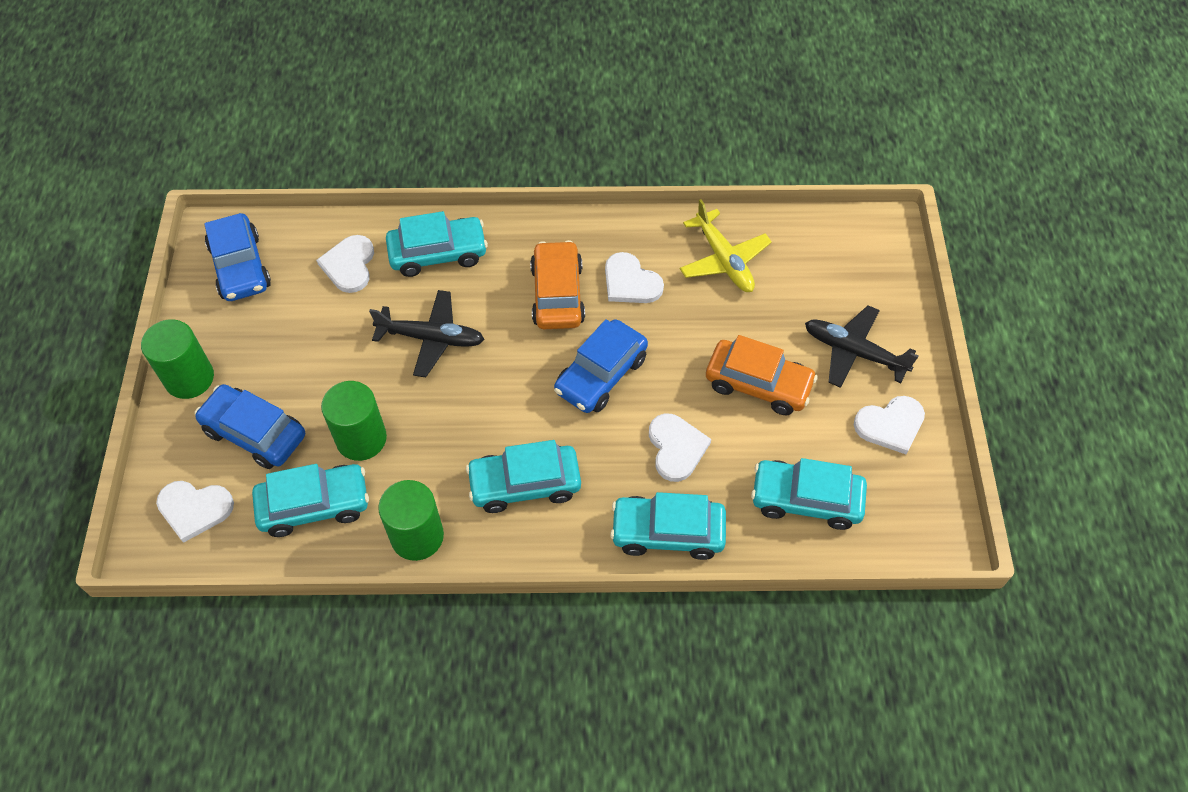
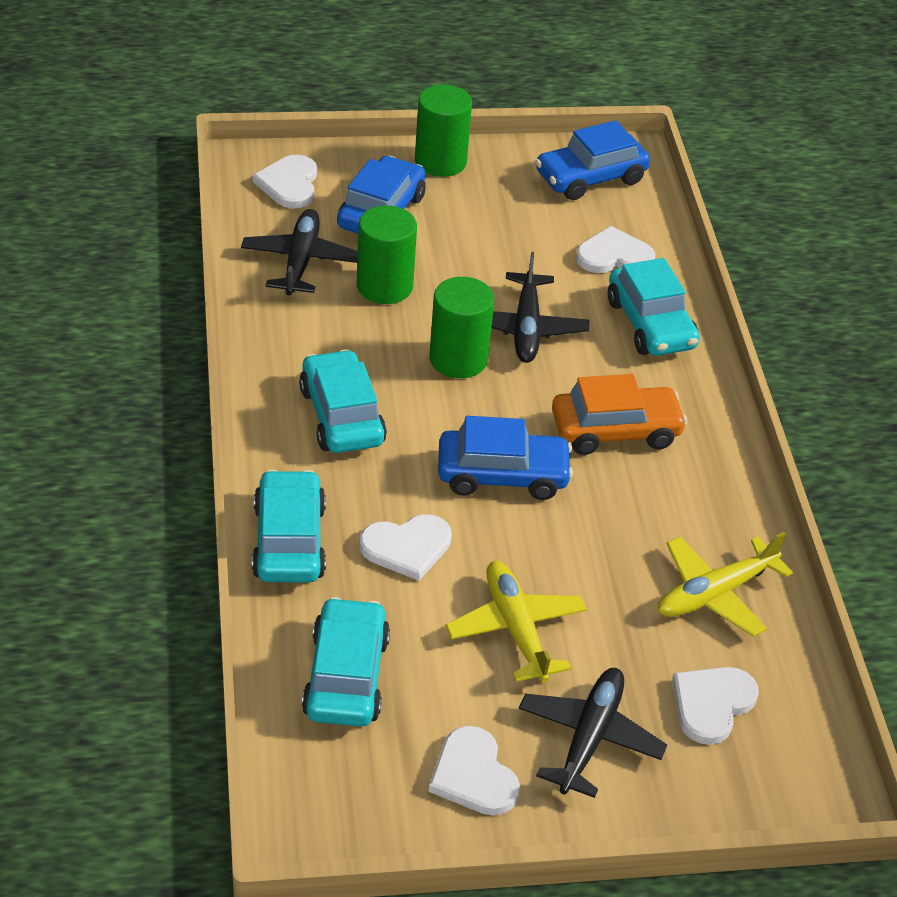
camera: 80 degrees right, 15 degrees down
turquoise car [252,464,369,537] -> black plane [241,209,358,295]
green cylinder [378,480,444,561] -> green cylinder moved to [429,277,494,378]
blue car [554,319,648,413] -> blue car turned 150 degrees clockwise [438,416,573,500]
white heart [605,252,664,303] -> white heart moved to [672,667,759,745]
orange car [706,335,818,415] -> yellow plane [446,561,587,683]

